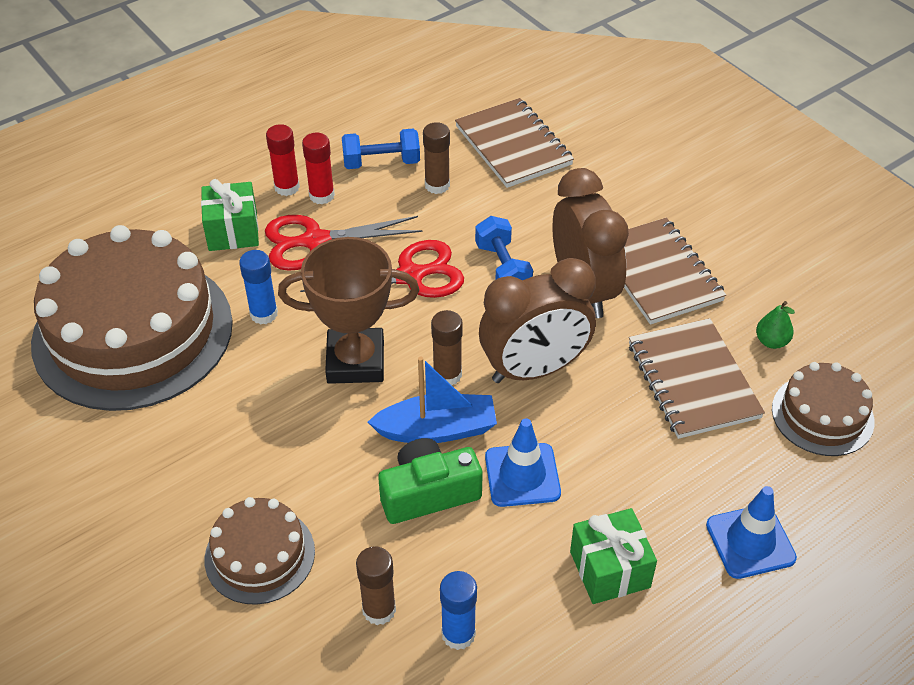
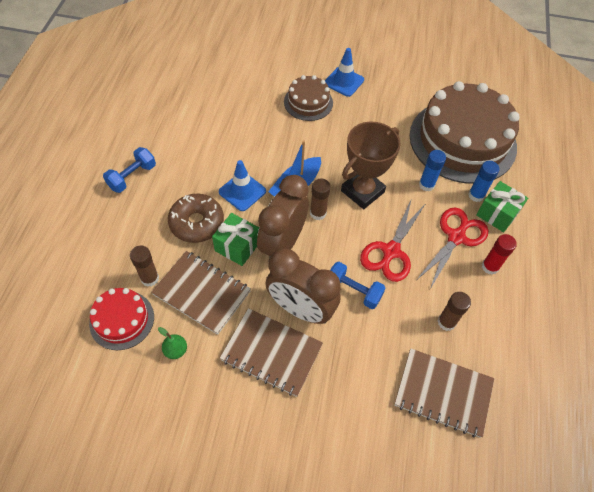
camera: 135 degrees right, 10 degrees up
red glue stick [266,124,300,196] -> none
blue dumbbell [342,129,420,169] -> blue dumbbell moved to [103,147,156,193]
brown glue stick [356,546,396,625] -> brown glue stick moved to [130,246,159,287]
green camera [378,438,483,524] -> none
blue glue stick [440,571,477,650] -> blue glue stick moved to [468,161,500,202]
green gift [570,508,657,604] -> green gift moved to [212,213,259,266]
blue traffic cone [706,486,797,579] -> blue traffic cone moved to [325,48,364,97]
brown cake [772,362,874,456] -> red cake [89,288,154,350]
none -> brown donut [168,194,224,243]

